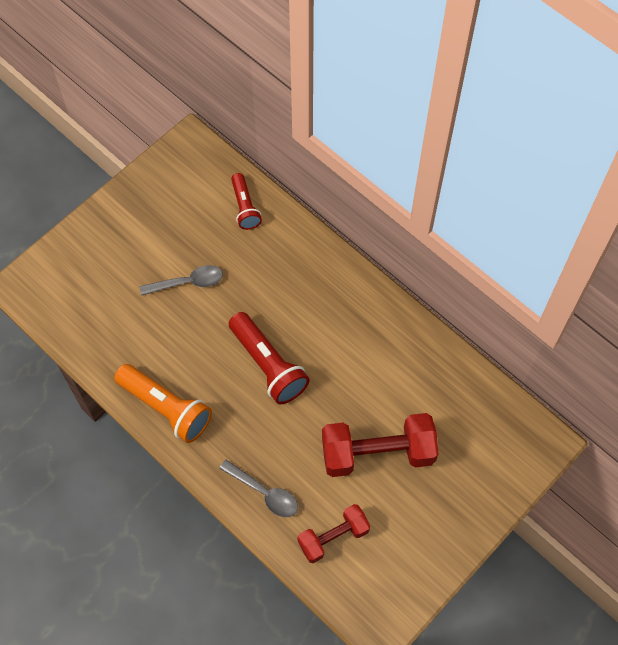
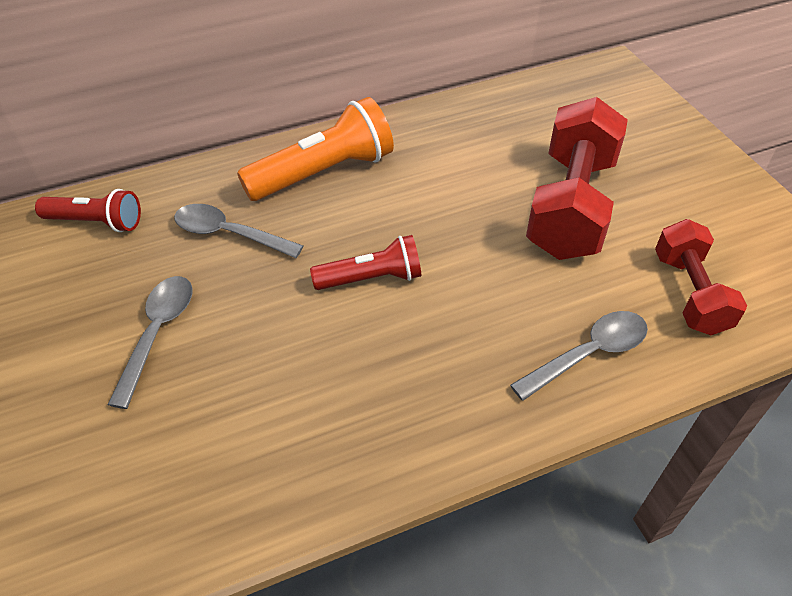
camera: 65 degrees left, 15 degrees down
orange flashlight [114,364,212,443] -> orange flashlight moved to [237,97,394,201]
red flashlight [229,312,310,404] -> red flashlight [310,235,421,290], size x0.62
none -> grey spoon [174,204,303,258]

